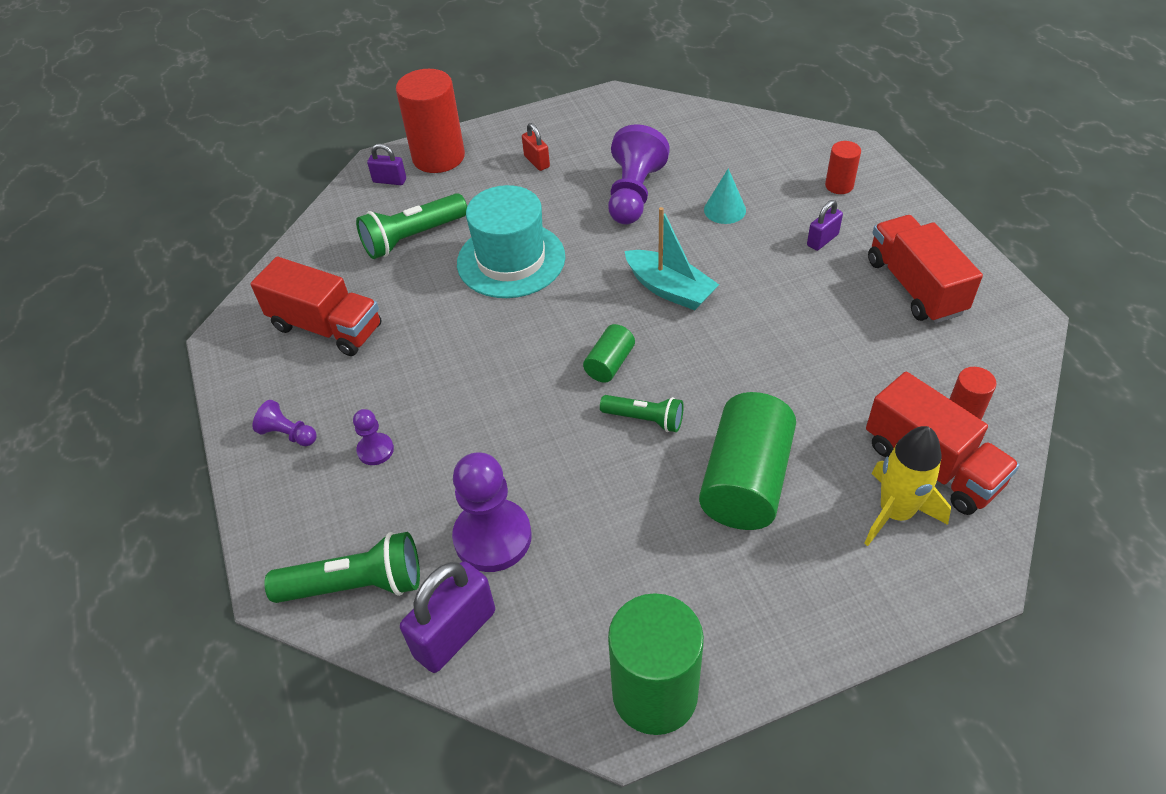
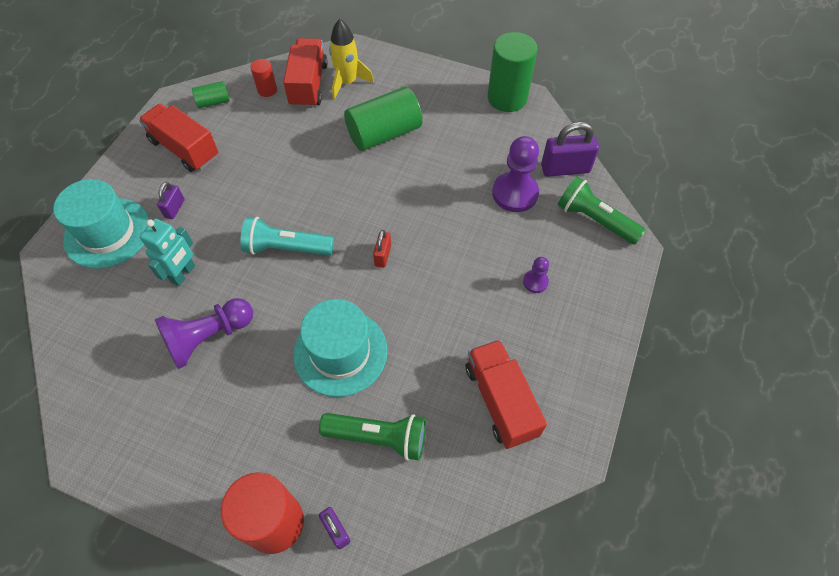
camera: 140 degrees left, 10 degrees up
purple pawn [252,400,317,446] -> none
red padlock [522,123,550,171] -> red padlock moved to [373,230,391,268]
green cylinder [583,324,635,383] -> green cylinder moved to [192,81,230,108]
green flashlight [600,395,684,432] -> none
turquoise boat [625,207,719,310] -> turquoise flashlight [241,217,334,256]
turquoise cone [704,168,746,224] -> turquoise robot [140,219,195,286]
purple padlock [807,200,843,251] -> purple padlock turned 75 degrees counterclockwise [157,182,185,219]
red cylinder [825,141,861,194] -> turquoise hat [53,179,150,269]
red truck [868,215,983,323] -> red truck turned 105 degrees clockwise [139,104,218,172]

